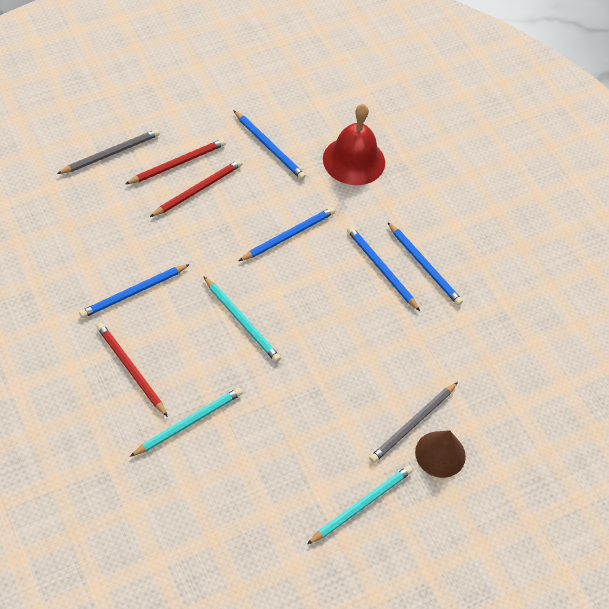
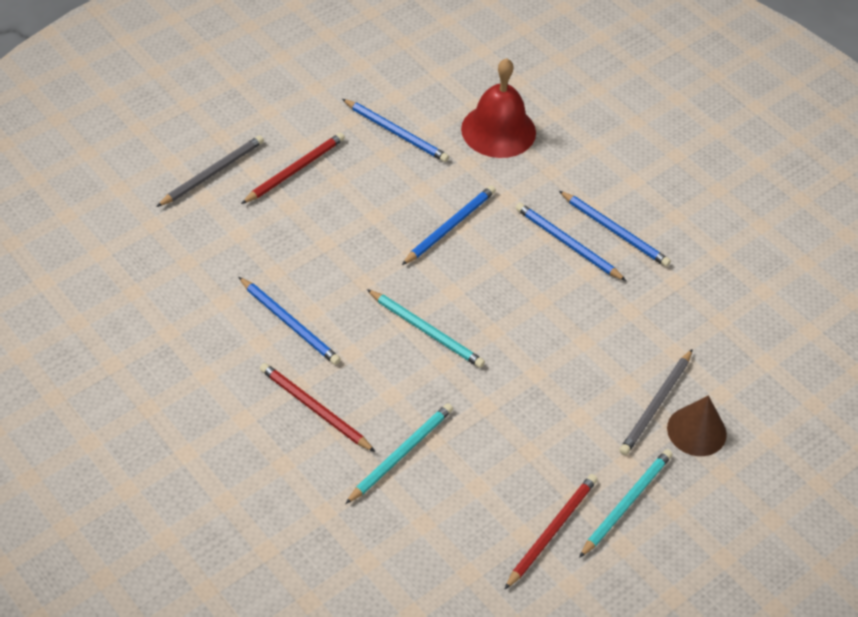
camera: 10 degrees left, 5 degrees down
blue pencil [79,264,190,318] -> blue pencil turned 90 degrees counterclockwise [239,277,341,365]
red pencil [150,160,242,217] -> red pencil moved to [504,474,598,590]

